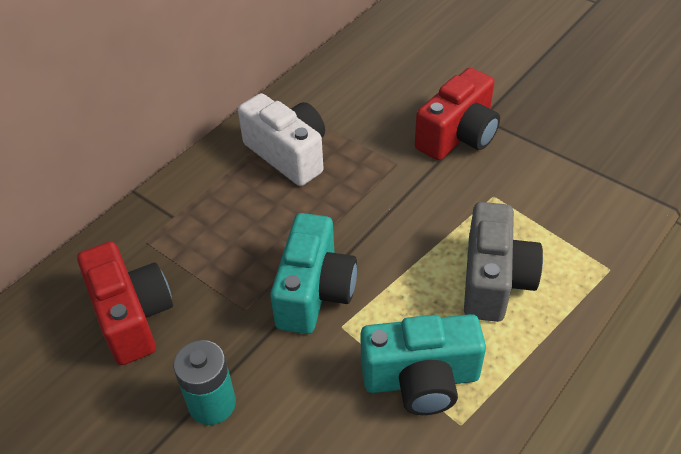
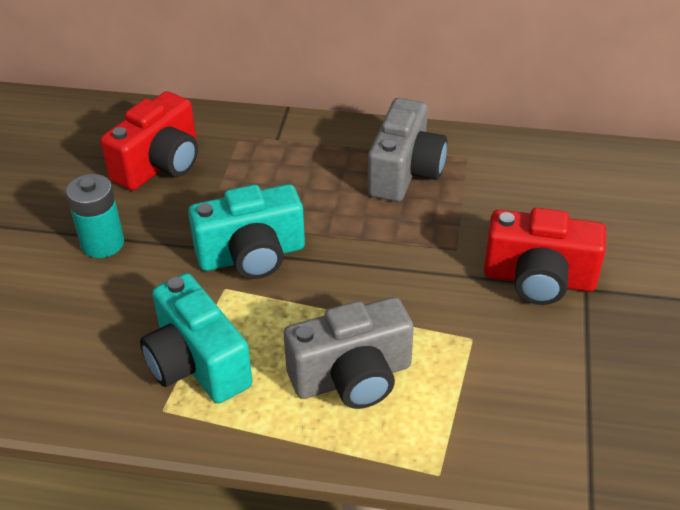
camera: 60 degrees right, 5 degrees down
white camera [238,93,325,186] -> grey camera [368,98,447,202]

